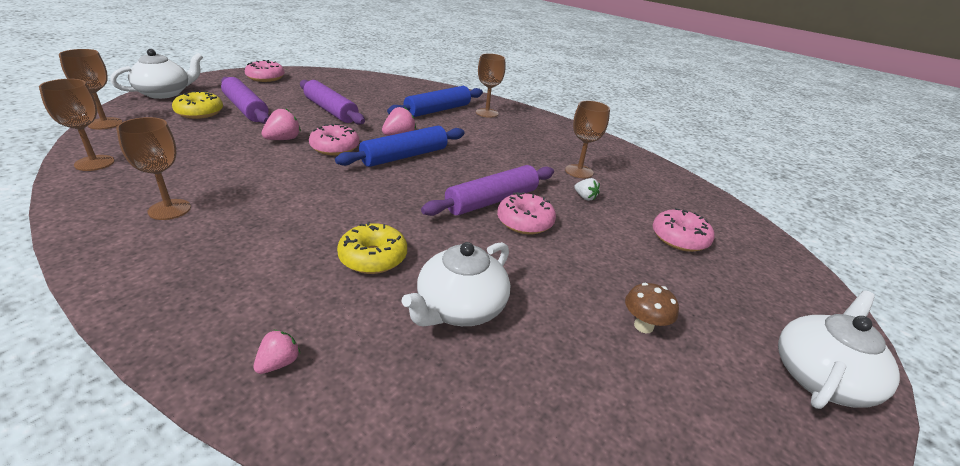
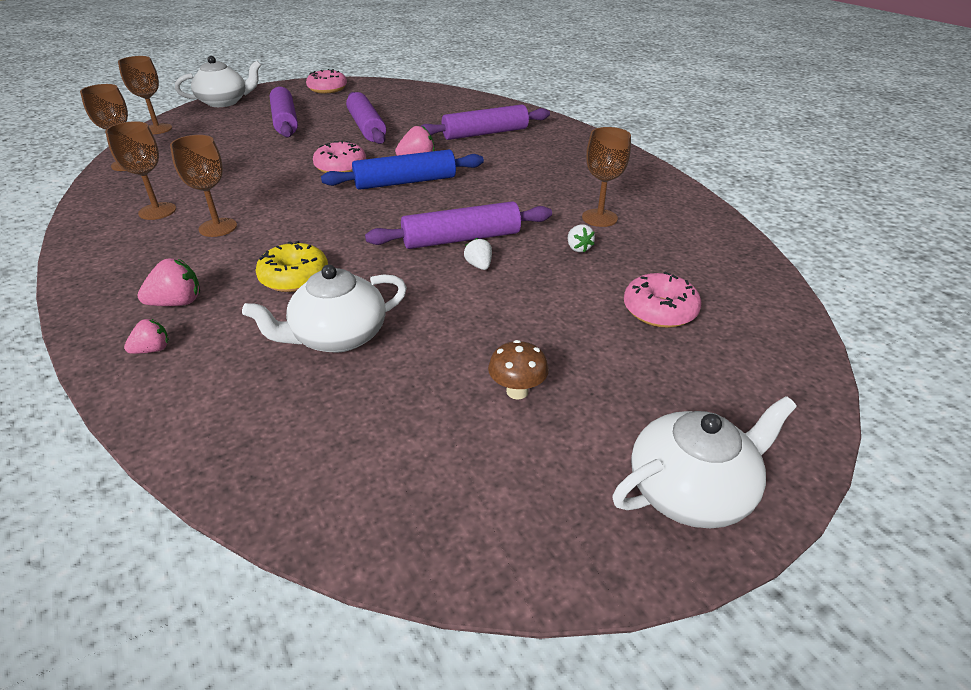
camera: 25 degrees right, 5 degrees up
yellow donut [172,91,223,119] -> none
pink strawberry [262,109,301,140] -> pink strawberry moved to [137,258,200,306]
blue rolling pin [387,86,483,117] -> purple rolling pin [420,104,550,140]
brown goblet [476,53,505,118] -> brown goblet moved to [170,135,237,237]
pink donut [497,192,556,234] -> white strawberry [464,238,492,270]

